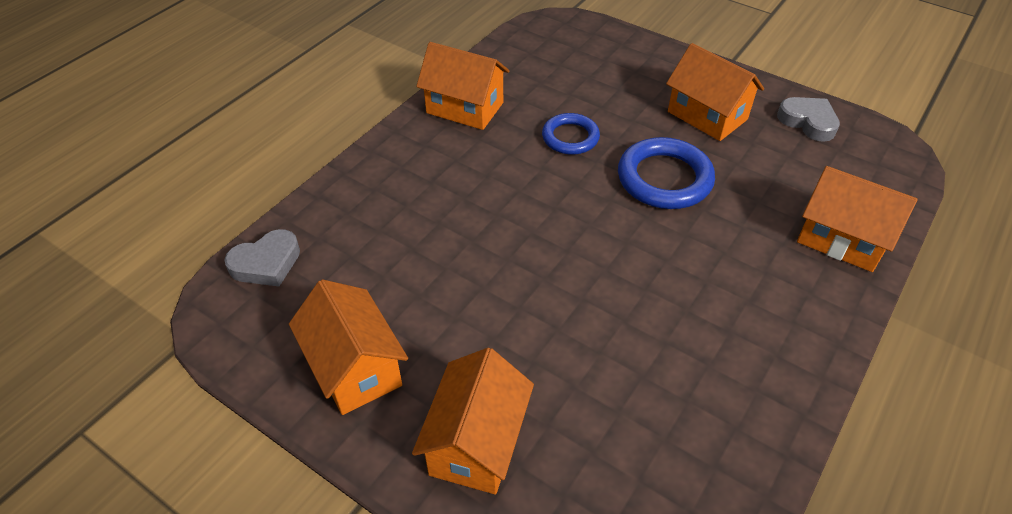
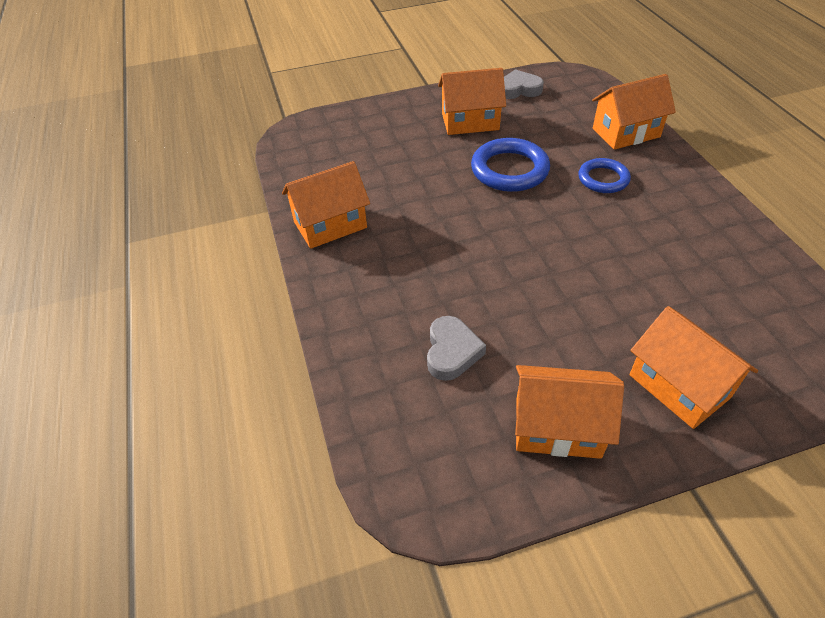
camera: 50 degrees left, 0 degrees up
grey heart [224,229,300,287] -> grey heart moved to [427,316,486,381]
blue ring [542,113,600,155] -> blue ring moved to [578,158,631,193]

